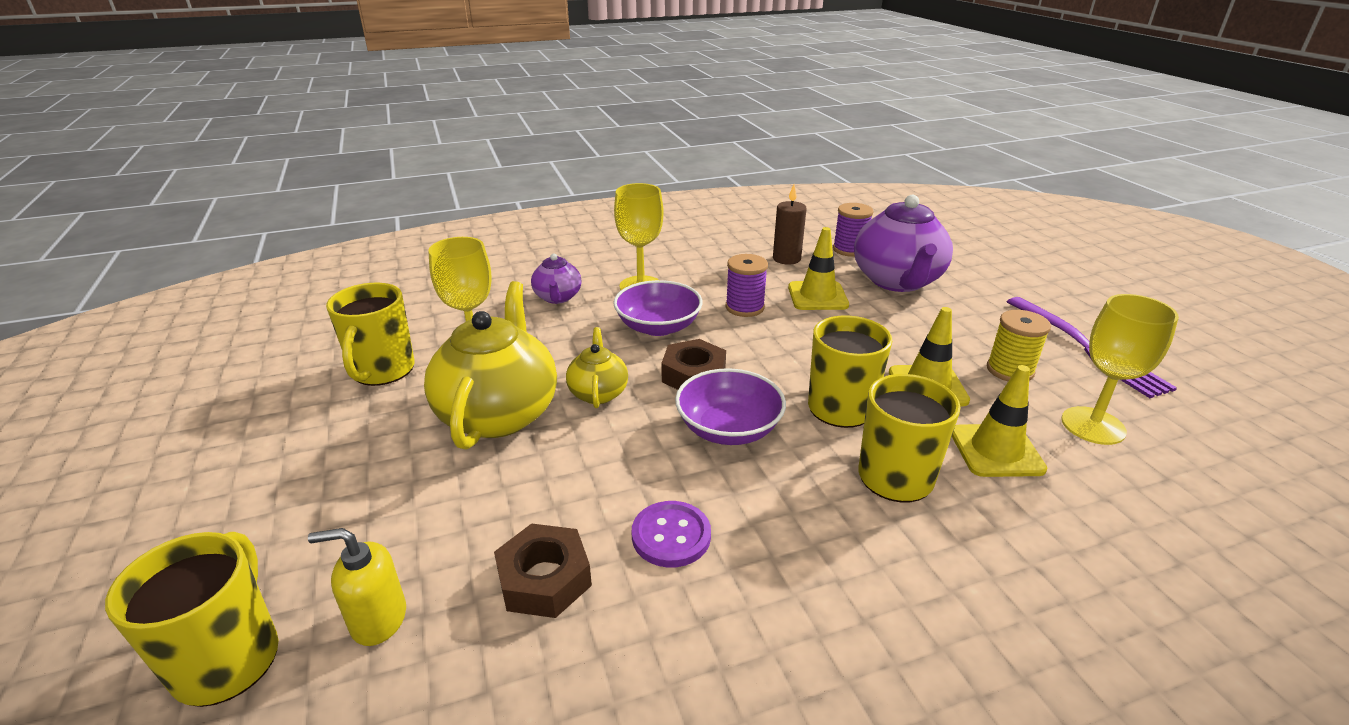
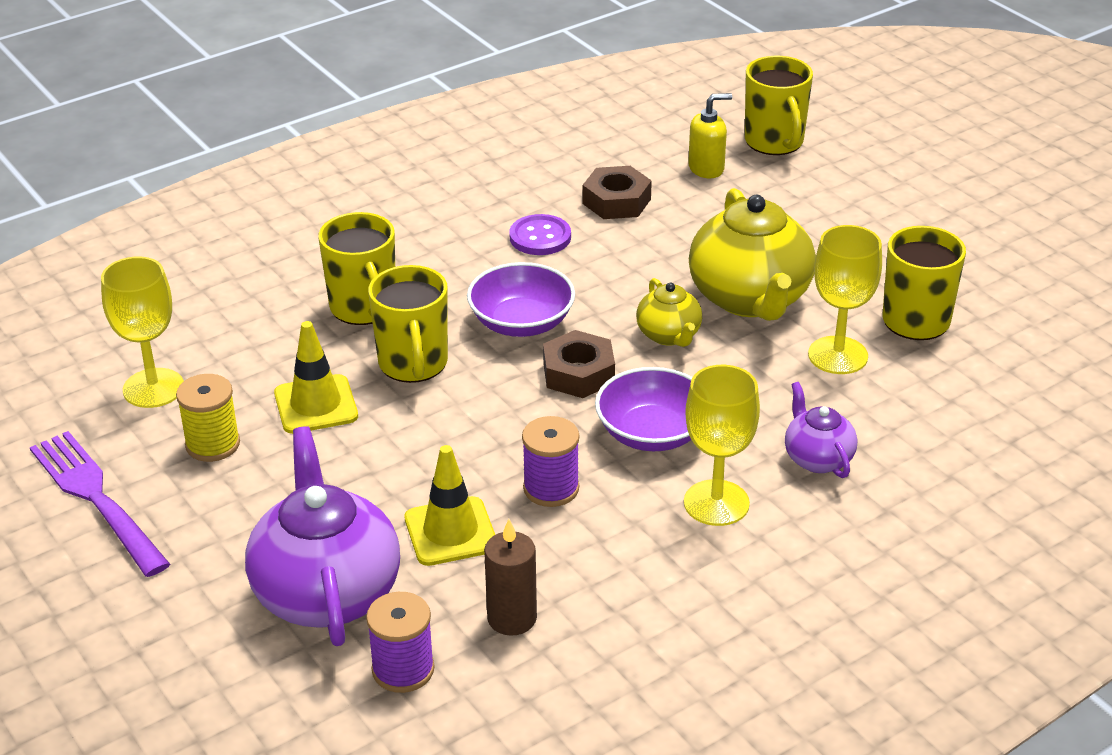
camera: 165 degrees right, 5 degrees up
yellow traffic cone [952,365,1047,477] -> none

